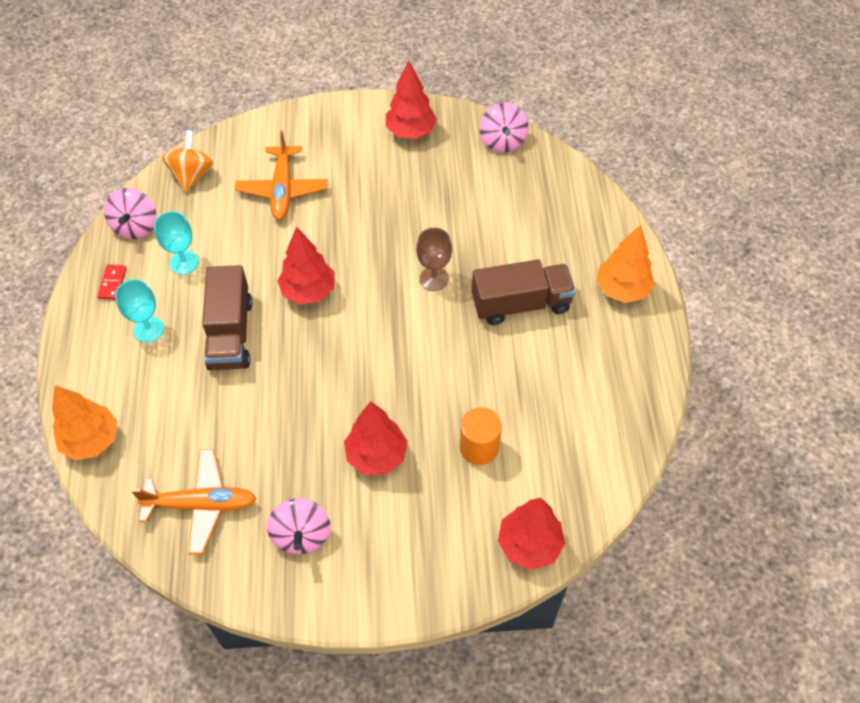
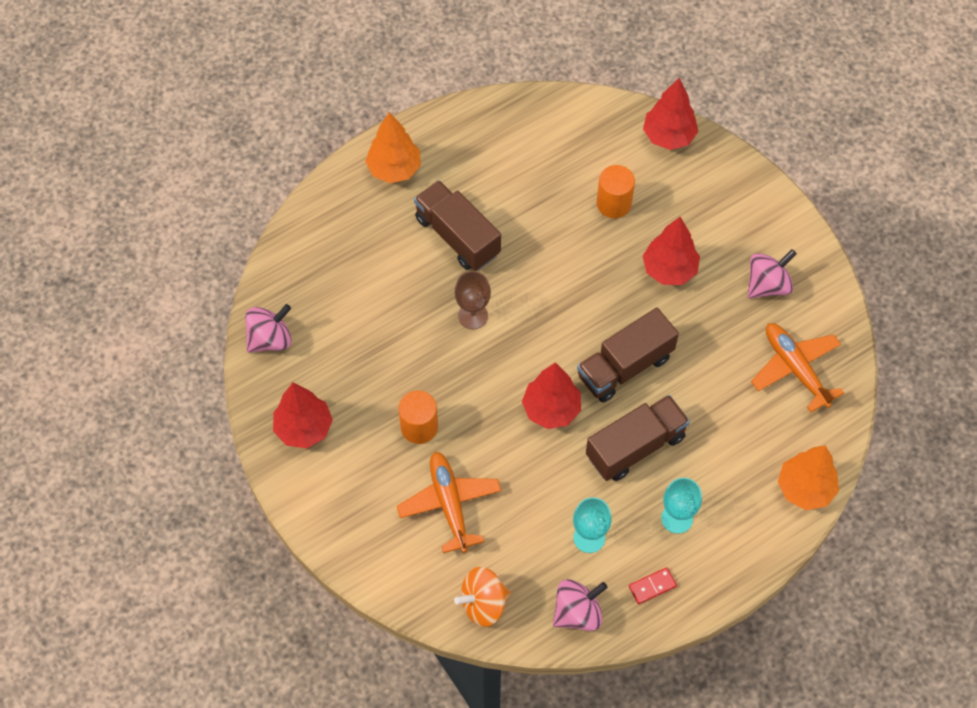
camera: 120 degrees left, 5 degrees up
orange plane [235,131,328,220] -> orange plane turned 75 degrees counterclockwise [397,452,501,553]
none -> orange cylinder [398,391,438,444]
none -> brown truck [577,308,679,403]

